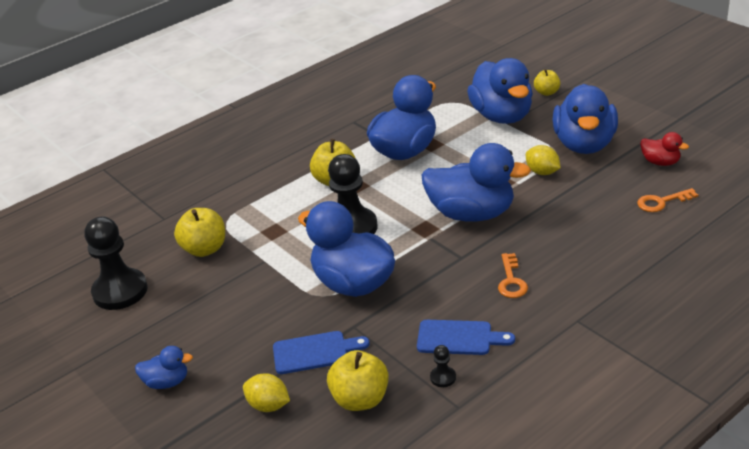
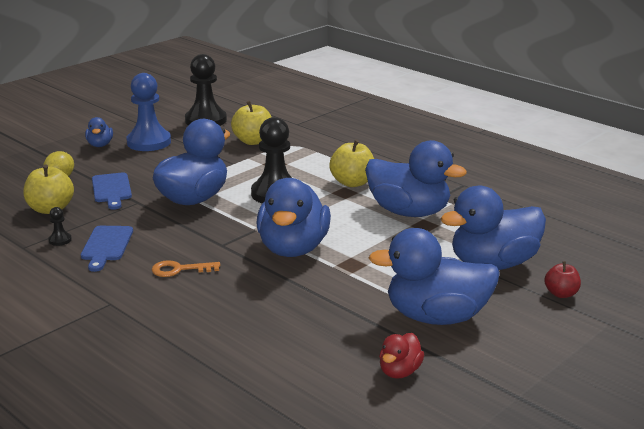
camera: 80 degrees right, 10 degrees down
yellow lemon [526,145,561,175] -> none
yellow apple [534,69,560,96] -> red apple [544,261,581,298]
orange key [637,188,698,212] -> none
none -> blue pawn [126,73,171,151]

